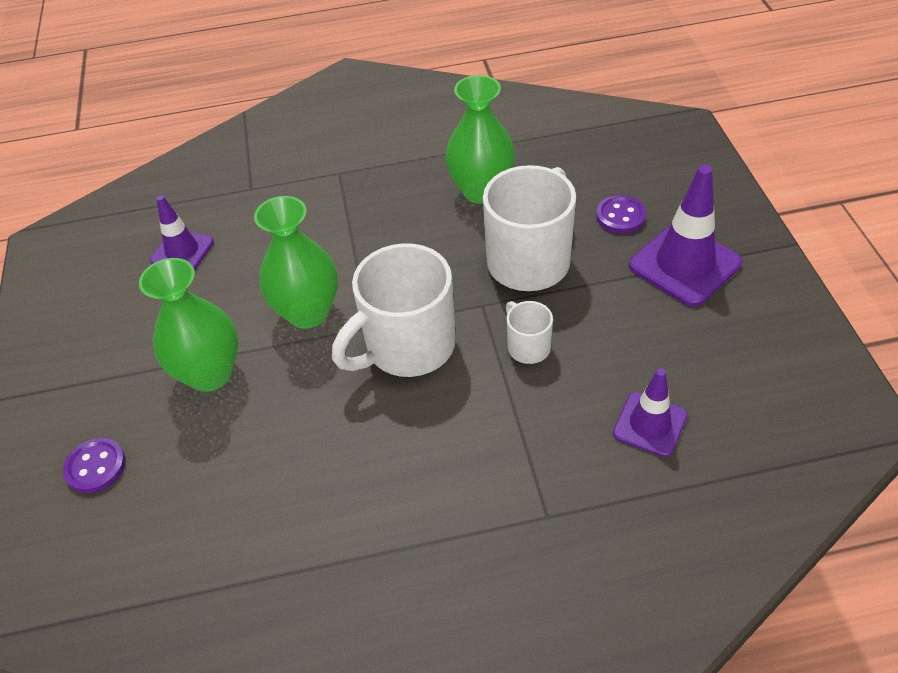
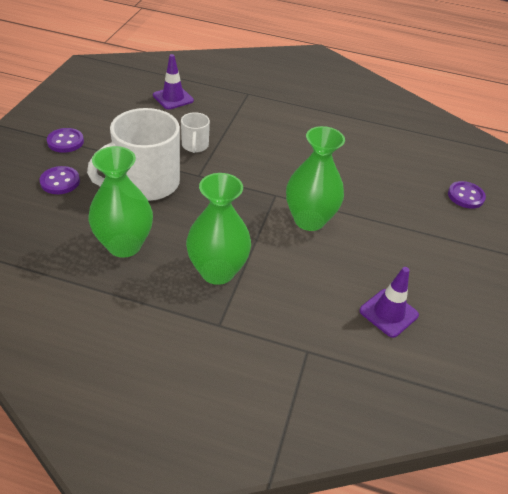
camera: 160 degrees left, 5 degrees down
green vase [139,258,238,392] -> green vase moved to [186,173,251,285]
white mug [332,243,456,377] -> none
purple traffic cone [629,165,742,307] -> purple button [47,128,84,153]

